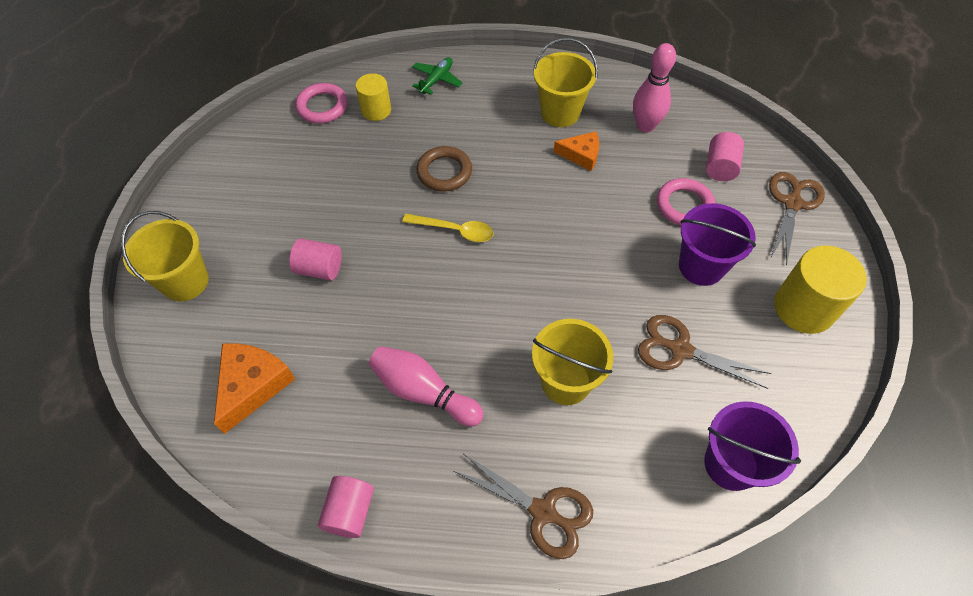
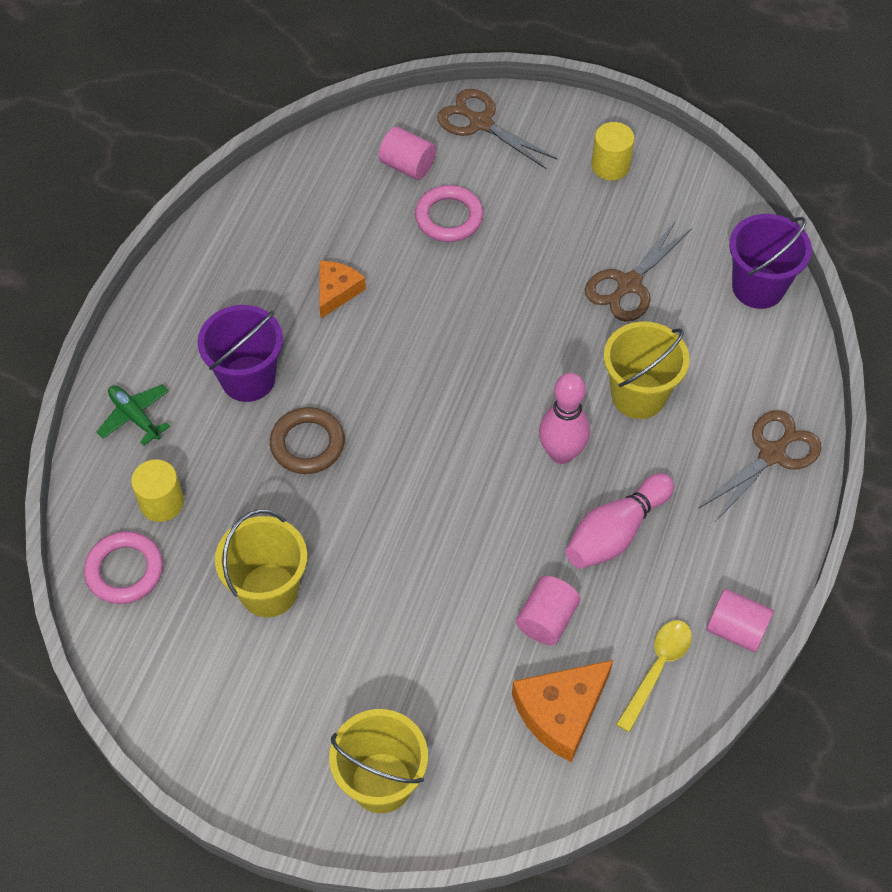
camera: 75 degrees left, 0 degrees up
orange cheese [214,343,295,434] -> orange cheese turned 75 degrees counterclockwise [512,660,613,762]
pink cylinder [289,238,342,280] -> pink cylinder moved to [516,576,580,645]
yellow spoon [402,214,494,242] -> yellow spoon moved to [616,620,692,732]
yellow bucket [533,38,598,127] -> yellow bucket moved to [215,509,308,617]
pink bowling pin [633,43,676,132] -> pink bowling pin moved to [539,373,590,464]
purple bucket [679,203,756,286] -> purple bucket moved to [197,305,283,402]
yellow cylinder [774,246,867,334] -> yellow cylinder [591,122,635,181], size x0.61

